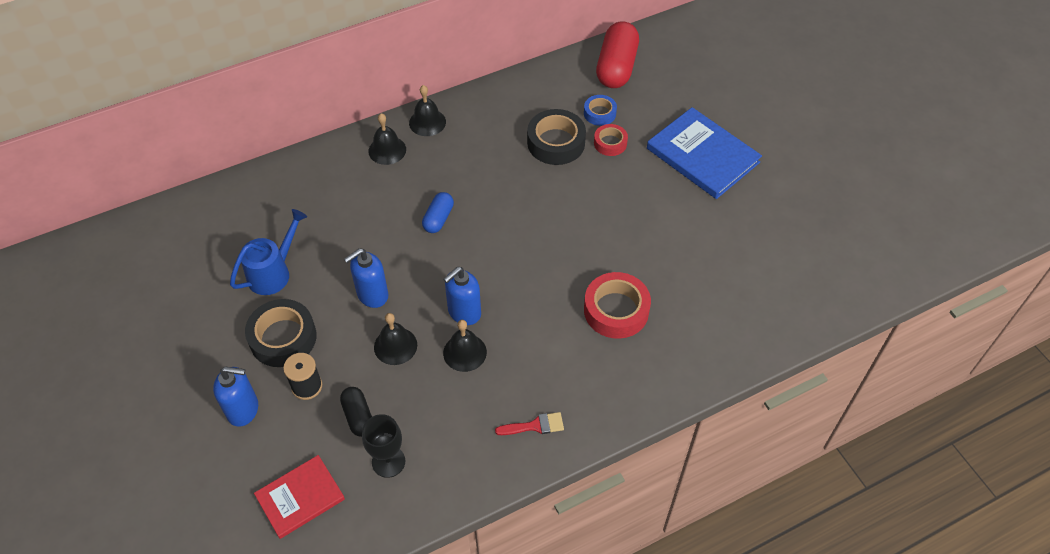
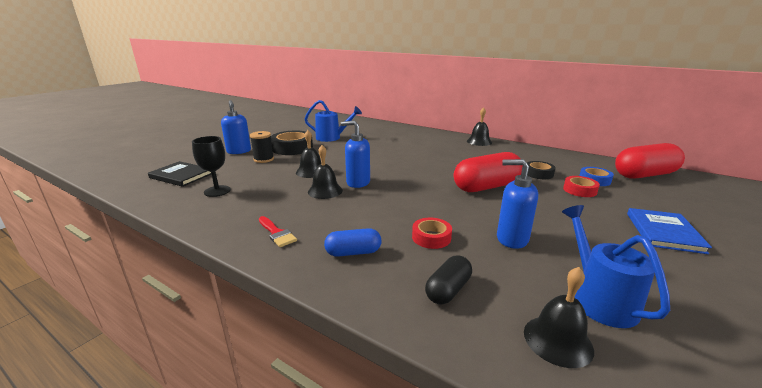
camera: 60 degrees right, 30 degrees down
red book [254,455,345,539] -> black book [148,161,211,187]
black capsule [340,387,372,437] -> black capsule moved to [425,255,472,304]
blue soap dispenser [344,248,388,308] -> blue soap dispenser moved to [497,159,538,249]
black bell [368,113,406,165] -> black bell moved to [524,267,594,368]
blue capsule [422,192,454,233] -> blue capsule moved to [324,228,381,257]
black tape [527,109,586,165] -> black tape [527,161,555,179], size x0.57
red tape [584,272,651,339] -> red tape [412,218,452,249], size x0.57
blue book [647,107,762,199] -> blue book [627,208,712,254], size x0.63
none -> red capsule [454,152,523,192]
none -> blue watering can [562,205,670,328]

